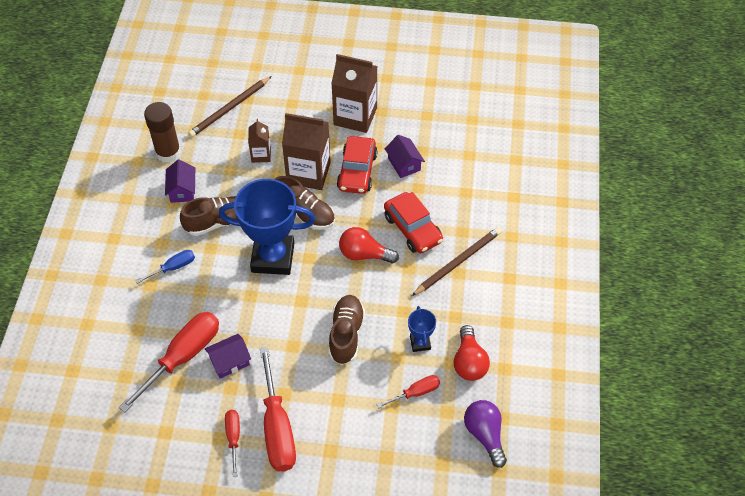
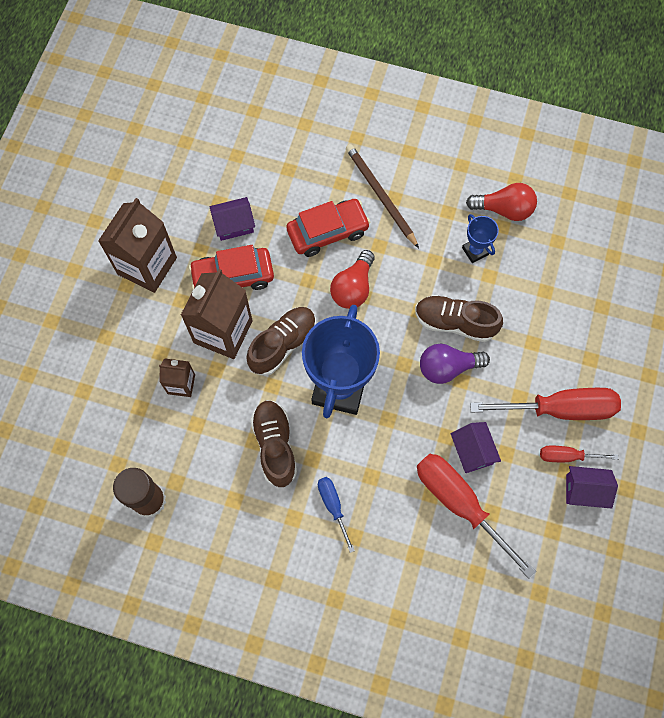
camera: 80 degrees left, 15 degrees up
purple house [165,160,195,203] -> purple house moved to [566,466,618,509]
brown pencil [188,76,272,137] -> none
red car [337,136,378,194] -> red car turned 150 degrees clockwise [189,245,274,290]
red screwdriver [377,375,440,408] -> none
blue trophy [408,306,436,352] -> blue trophy turned 60 degrees clockwise [462,214,499,263]
purple light bulb [464,400,507,468] -> purple light bulb moved to [420,344,490,384]

